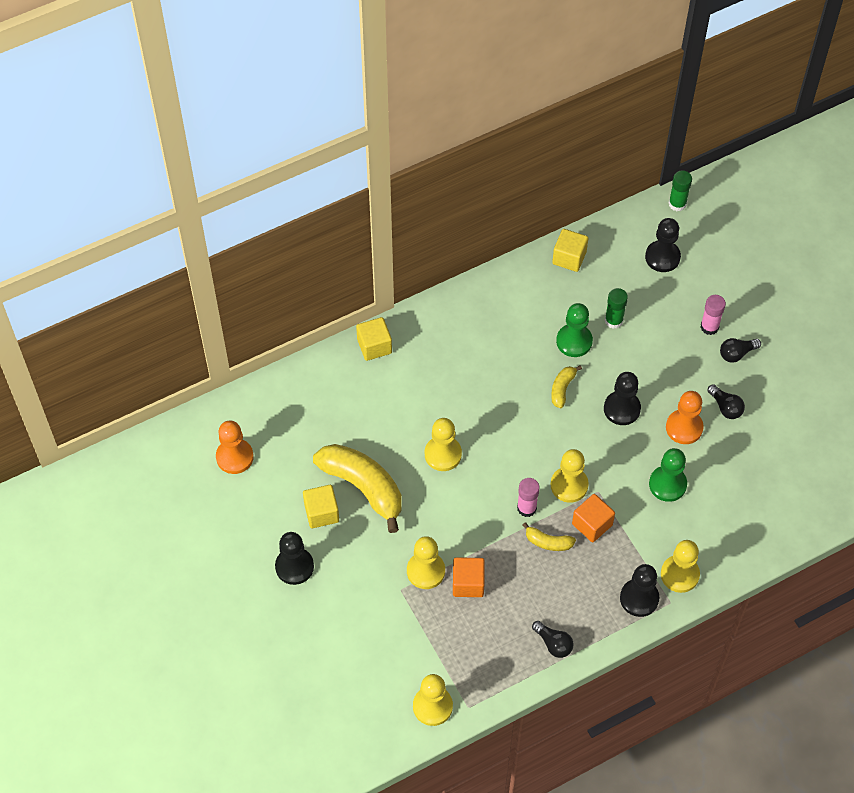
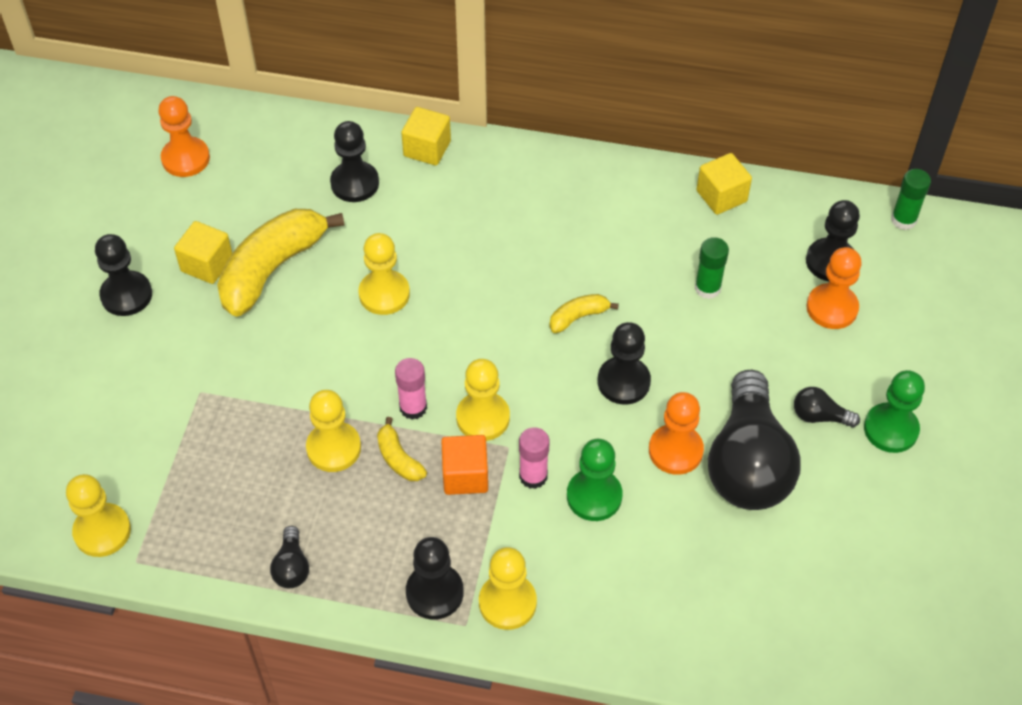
camera: 40 degrees right, 5 degrees down
yellow banana [313,444,402,533] -> yellow banana turned 135 degrees counterclockwise [217,209,345,317]
yellow pawn [407,536,445,589] -> yellow pawn moved to [306,390,361,472]
orange cube [453,557,485,597] -> none
green pawn [556,303,593,357] -> green pawn moved to [864,370,925,453]
pink glue stick [700,295,726,335] -> pink glue stick moved to [519,427,549,489]
black light bulb [707,384,745,419] -> black light bulb [708,370,801,510], size x2.42
none -> black pawn [330,121,379,202]
none -> orange pawn [806,247,862,329]

